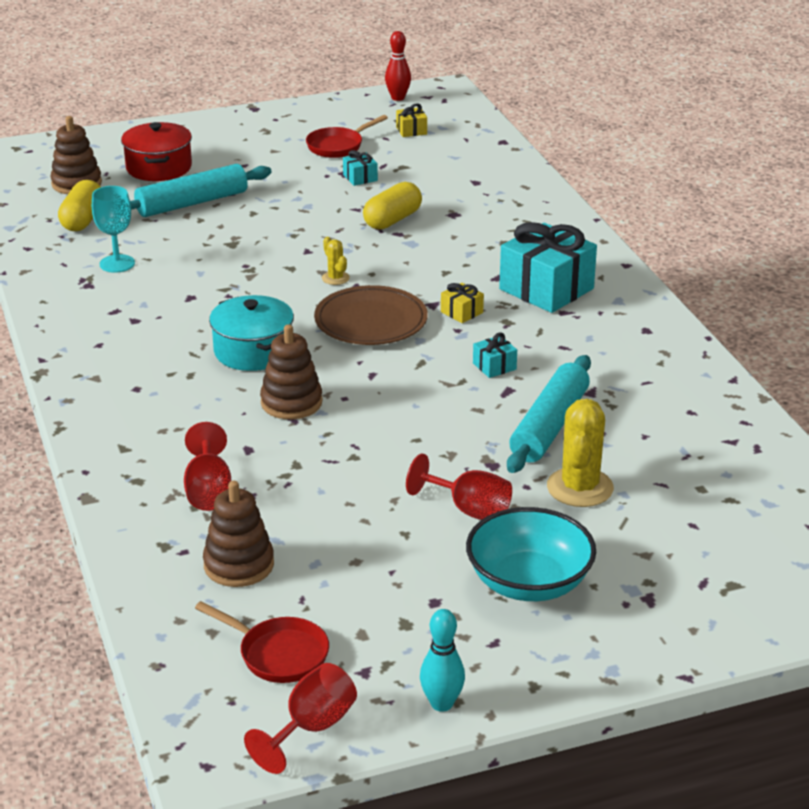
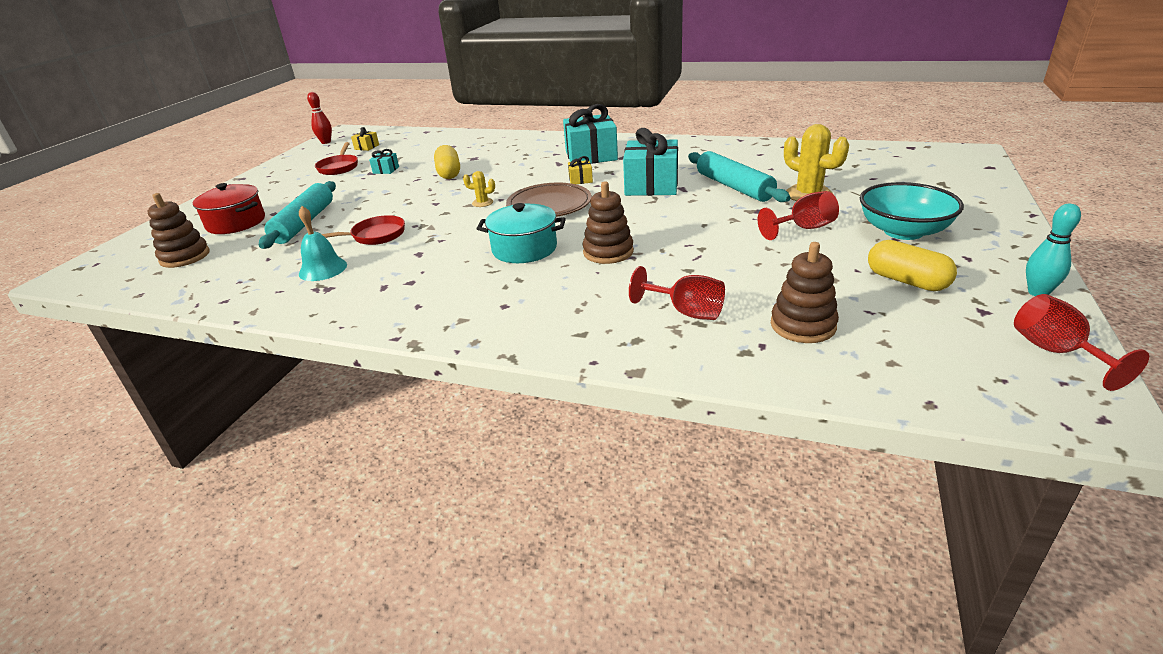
camera: 50 degrees left, 0 degrees up
yellow capsule [58,180,101,231] -> yellow capsule moved to [868,240,957,291]
turquoise goblet [92,186,135,273] -> turquoise bell [299,206,347,281]
red pan [195,601,329,683] -> red pan moved to [322,215,405,245]
turquoise gift [473,332,517,378] -> turquoise gift [623,128,678,196], size x2.28

